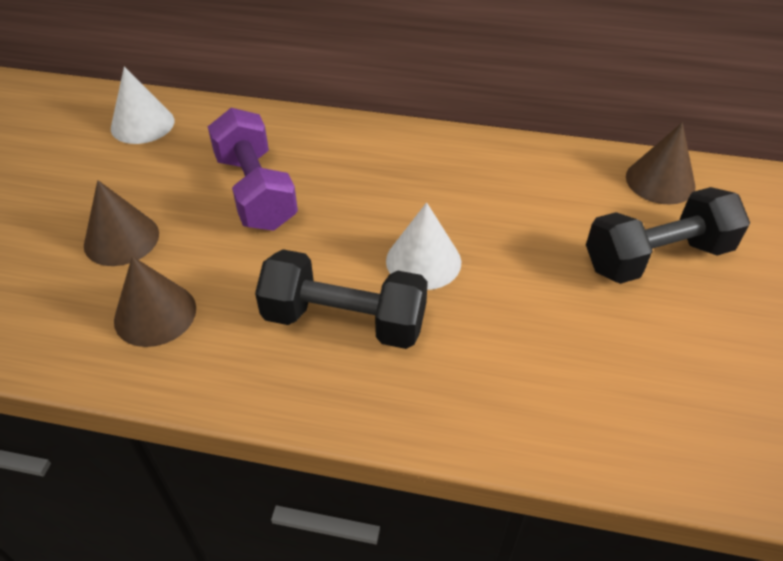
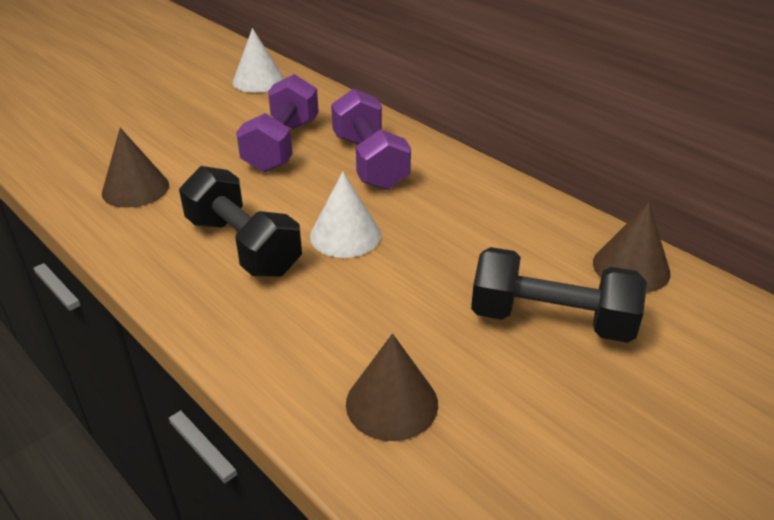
camera: 35 degrees right, 10 degrees down
brown cone [84,180,159,266] -> brown cone moved to [346,334,438,441]
none -> purple dumbbell [331,88,411,190]

